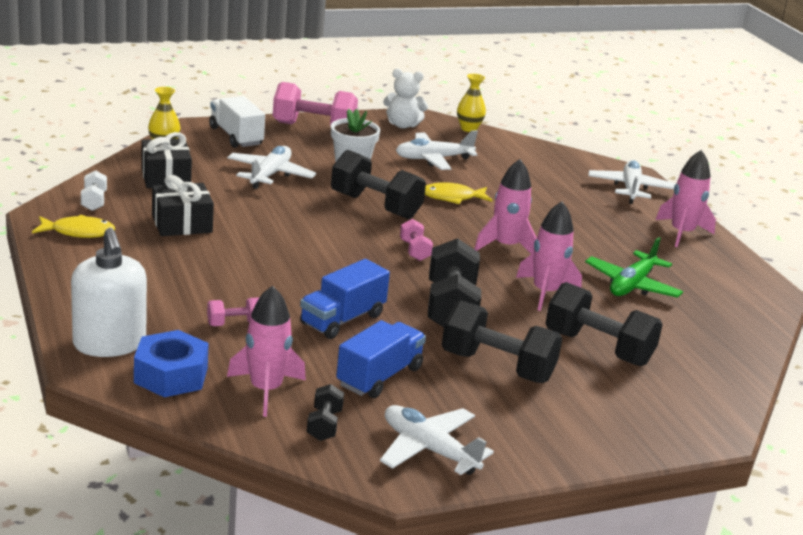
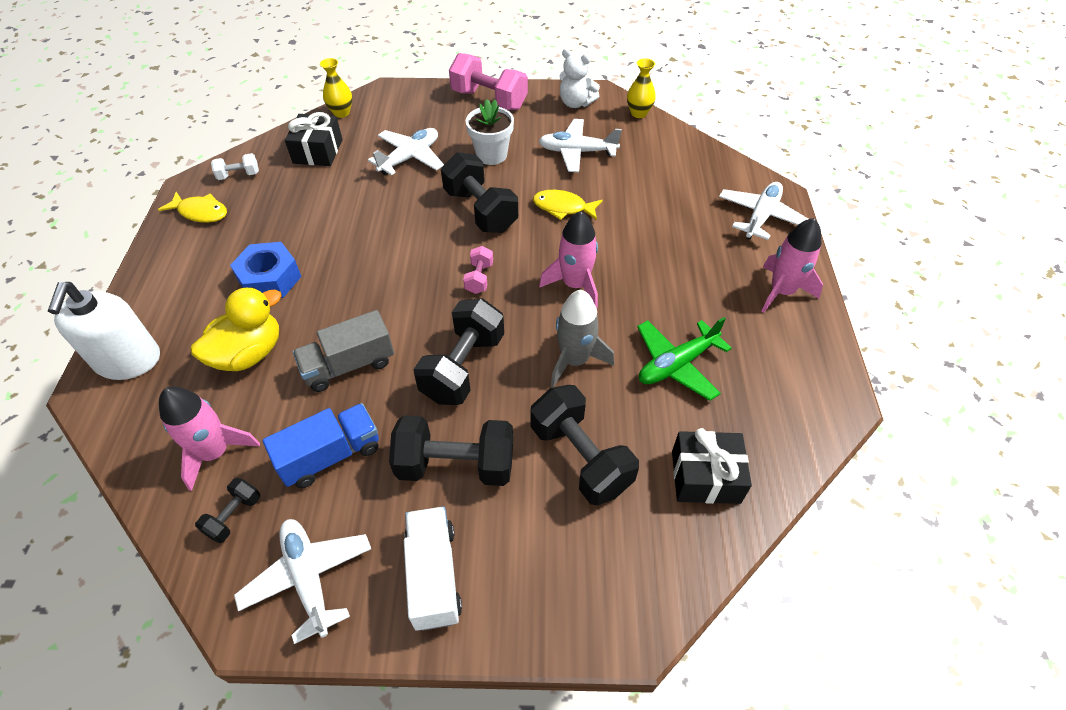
camera: 25 degrees right, 25 degrees up
white dumbbell [81,170,107,211] -> white dumbbell turned 60 degrees clockwise [211,153,259,180]
blue nut [134,330,209,397] -> blue nut moved to [230,242,302,298]
black gift [152,175,214,236] -> black gift moved to [672,428,752,504]
pink dumbbell [207,298,259,326] -> yellow duck [191,287,282,371]
white truck [209,96,265,148] -> white truck moved to [404,506,462,631]
blue truck [300,259,390,339] -> grey truck [293,310,394,392]
black dumbbell [442,301,562,383] -> black dumbbell turned 45 degrees counterclockwise [389,415,513,486]
pink rocket [516,201,582,311] -> grey rocket [551,290,614,387]

